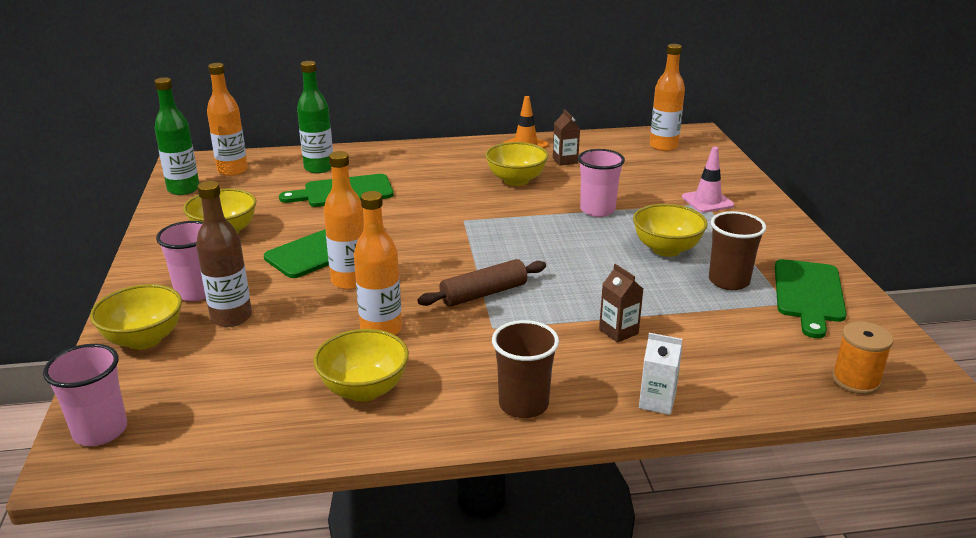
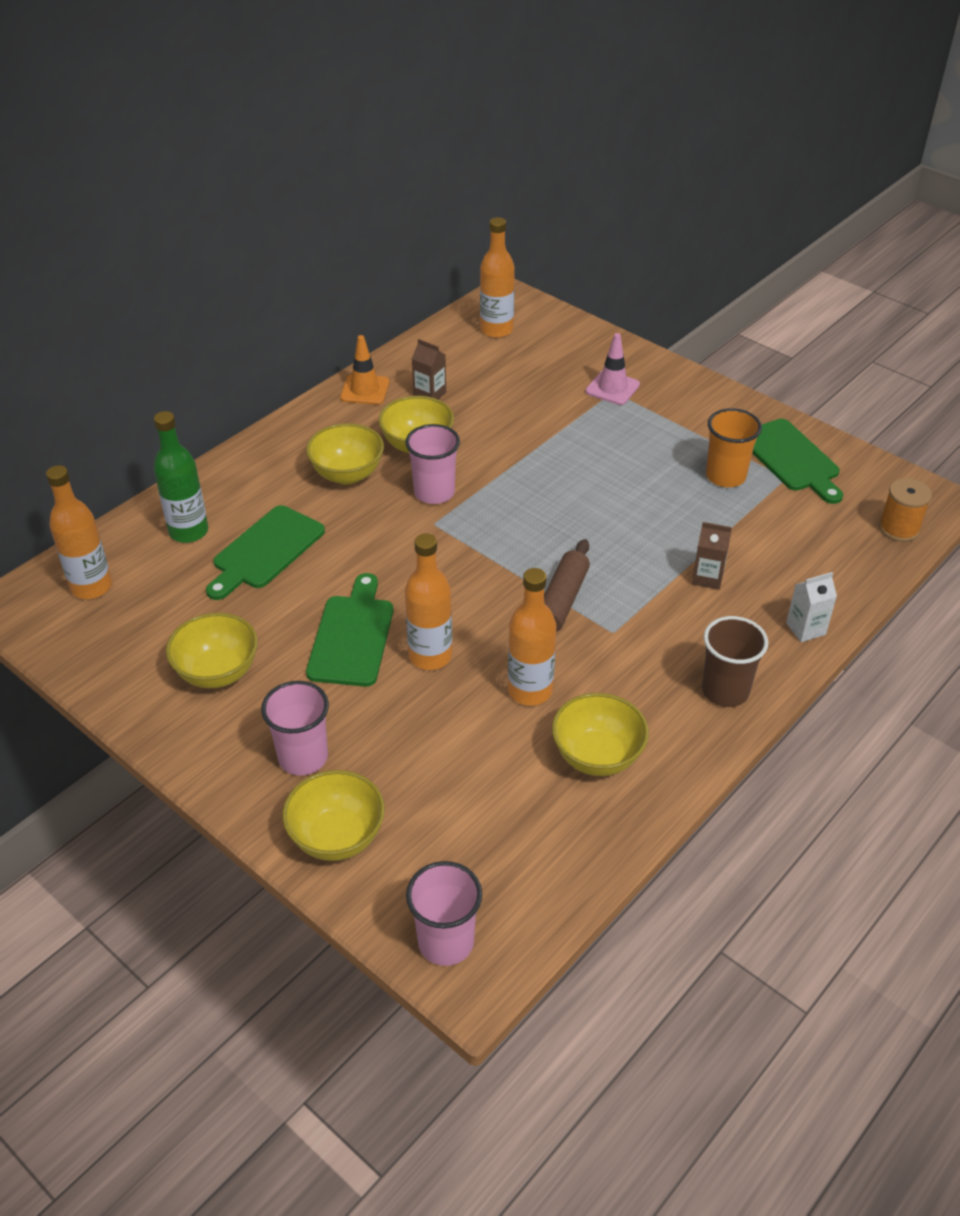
camera: 40 degrees left, 15 degrees up
green bottle [154,77,199,195] -> none
brown bottle [196,181,252,327] -> none
pink cup [578,149,625,217] -> pink cup moved to [405,424,460,504]
yellow bowl [633,204,708,257] -> yellow bowl moved to [306,423,384,484]
brown cup [709,211,766,290] -> orange cup [706,408,762,487]

